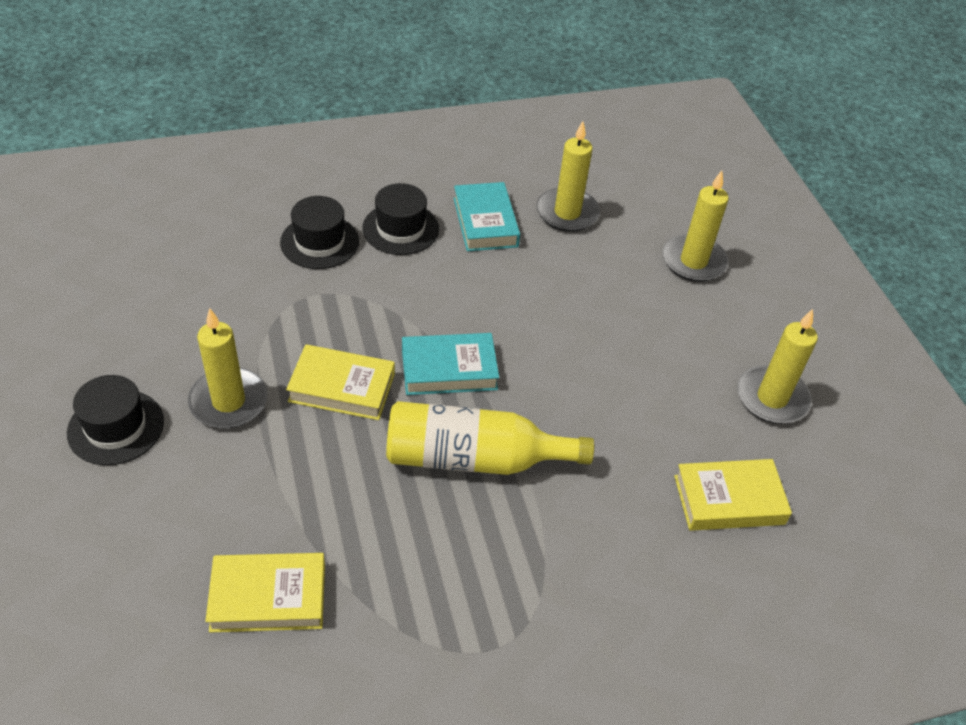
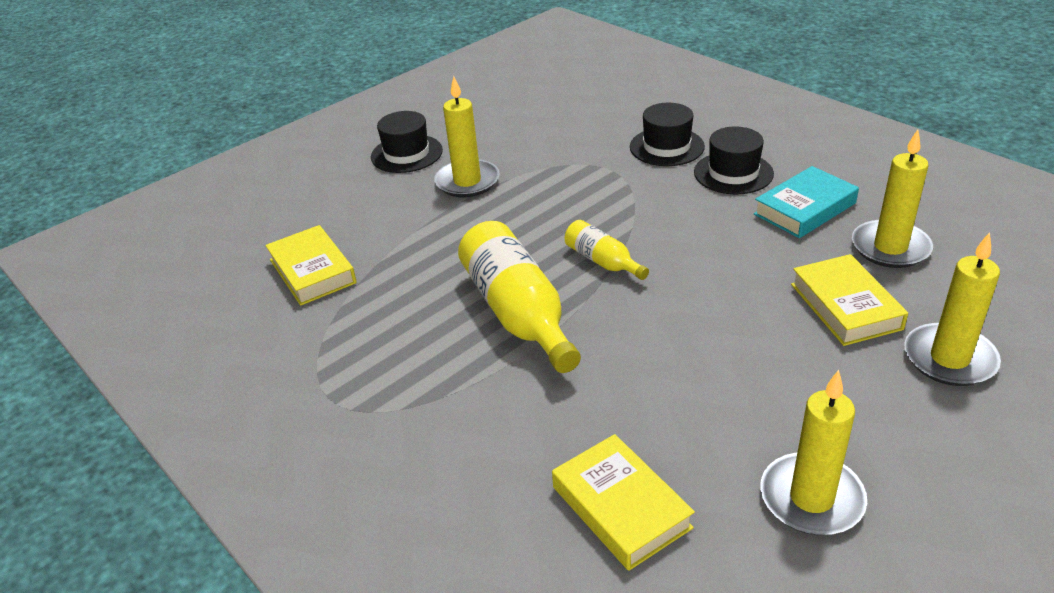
camera: 70 degrees right, 10 degrees down
yellow book [286,344,395,420] -> yellow book moved to [791,254,908,346]
turquoise book [402,333,499,395] -> yellow bottle [565,220,649,280]

